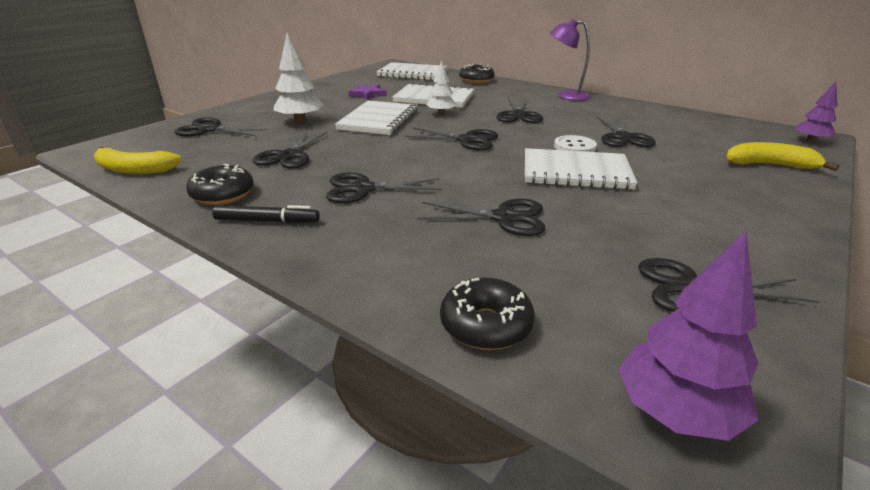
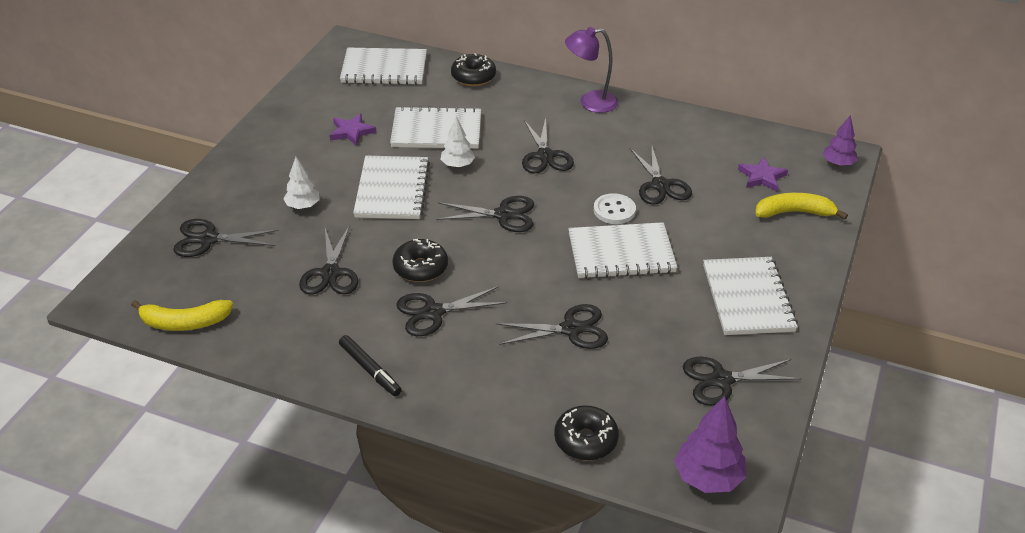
camera: 15 degrees left, 10 degrees up
black donut [186,164,254,205] -> black donut moved to [392,239,448,282]
black marker [212,205,320,223] -> black marker turned 60 degrees clockwise [339,335,401,396]
white tree [273,32,323,123] -> white tree [283,157,319,209], size x0.64
none -> white notebook [703,257,798,335]
none -> purple star [738,157,788,192]

